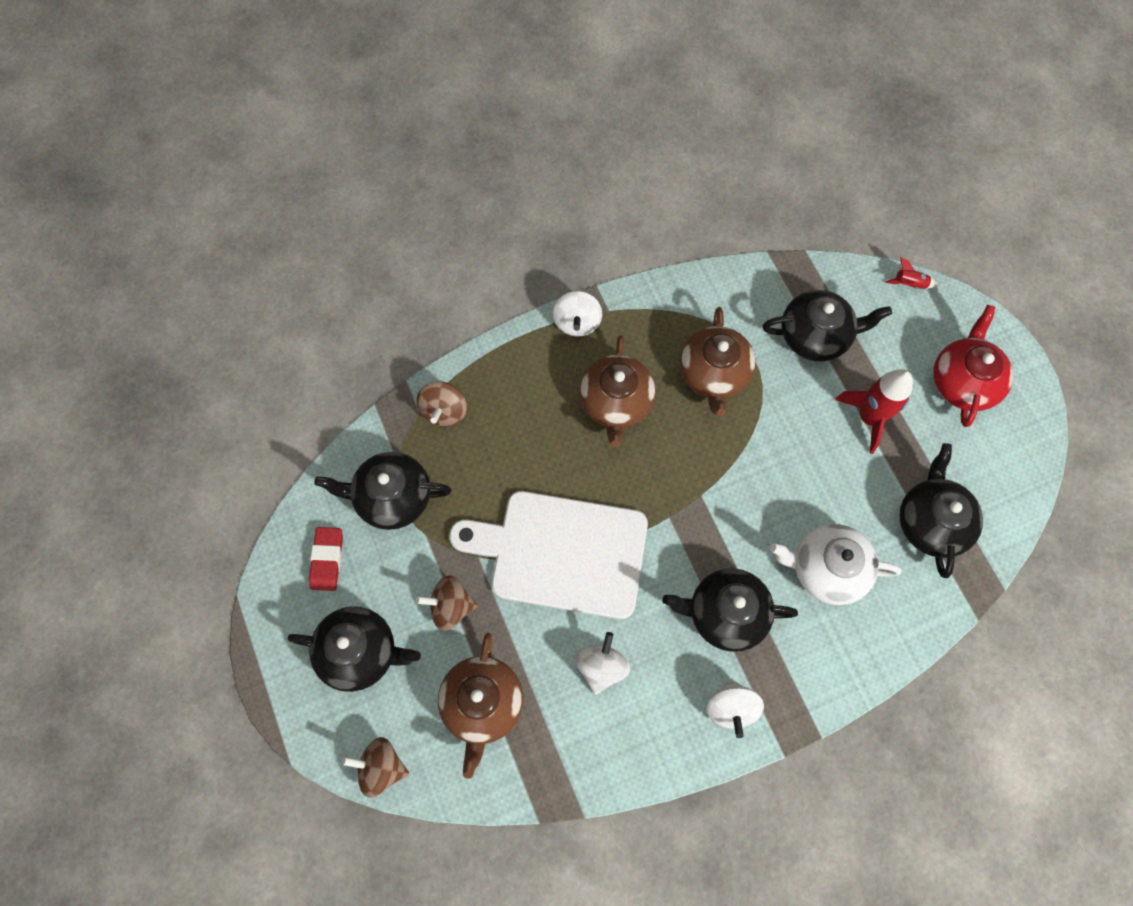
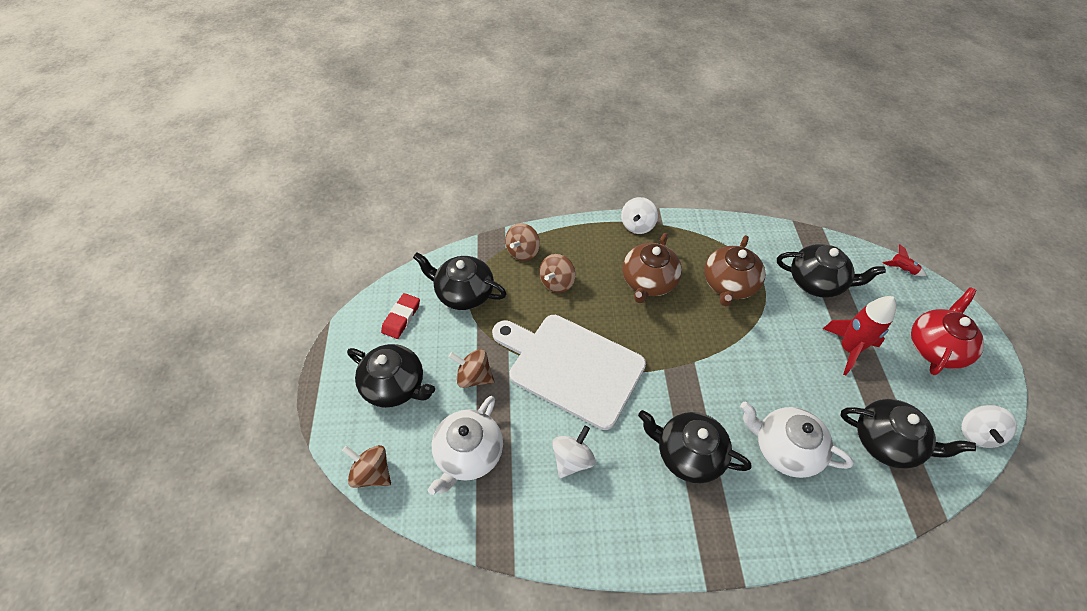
camera: 20 degrees right, 15 degrees down
brown teapot [438,633,523,779] -> white teapot [428,396,503,495]
white spinning top [706,679,764,738] -> white spinning top moved to [962,405,1017,448]
black teapot [899,443,983,578] -> black teapot turned 90 degrees clockwise [840,399,976,469]
none -> brown spinning top [539,254,575,293]

